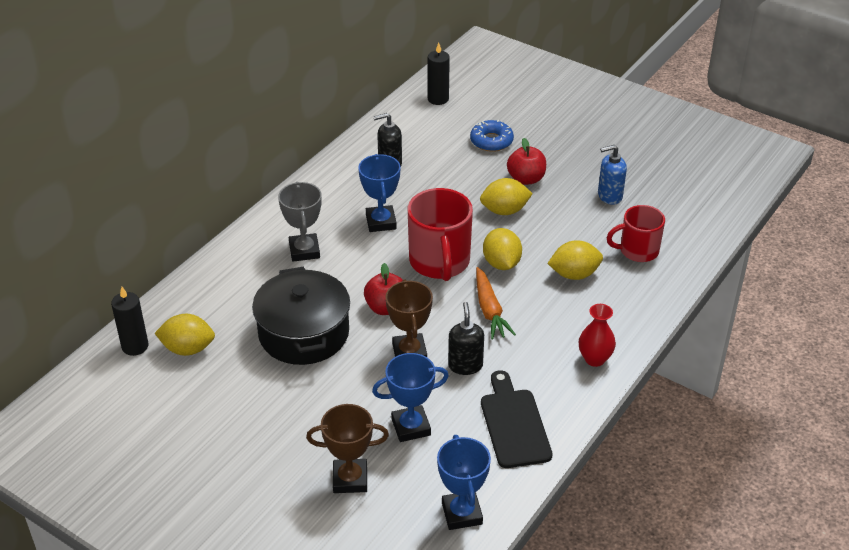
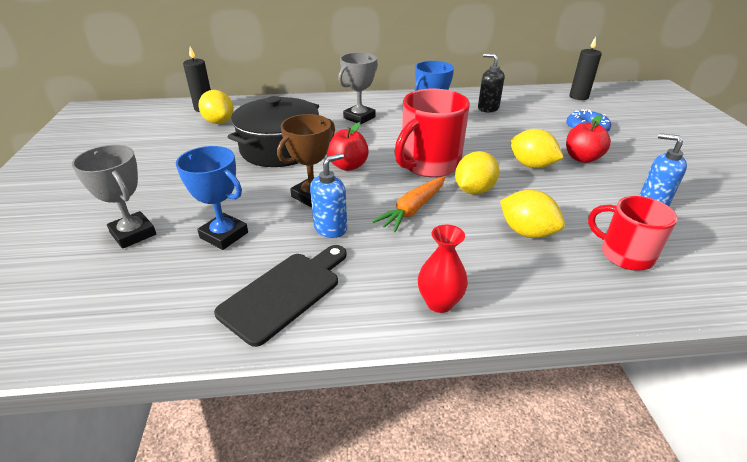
camera: 50 degrees right, 5 degrees down
brown trophy [306,404,389,493] -> grey trophy [72,145,156,249]
blue trophy [437,435,491,530] -> none
black soap dispenser [448,302,484,375] -> blue soap dispenser [310,153,347,238]

